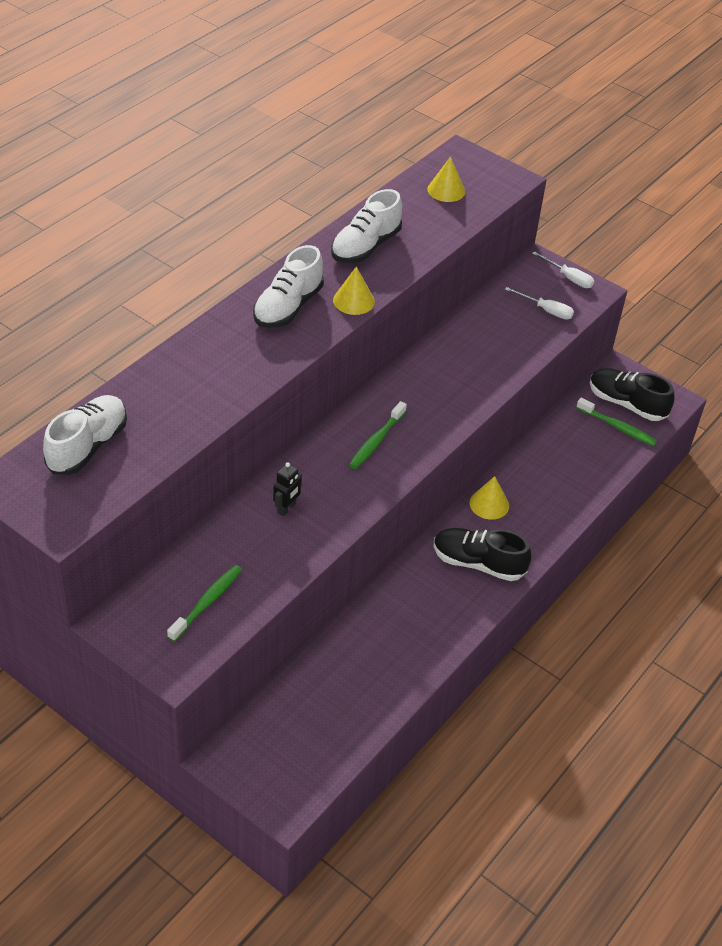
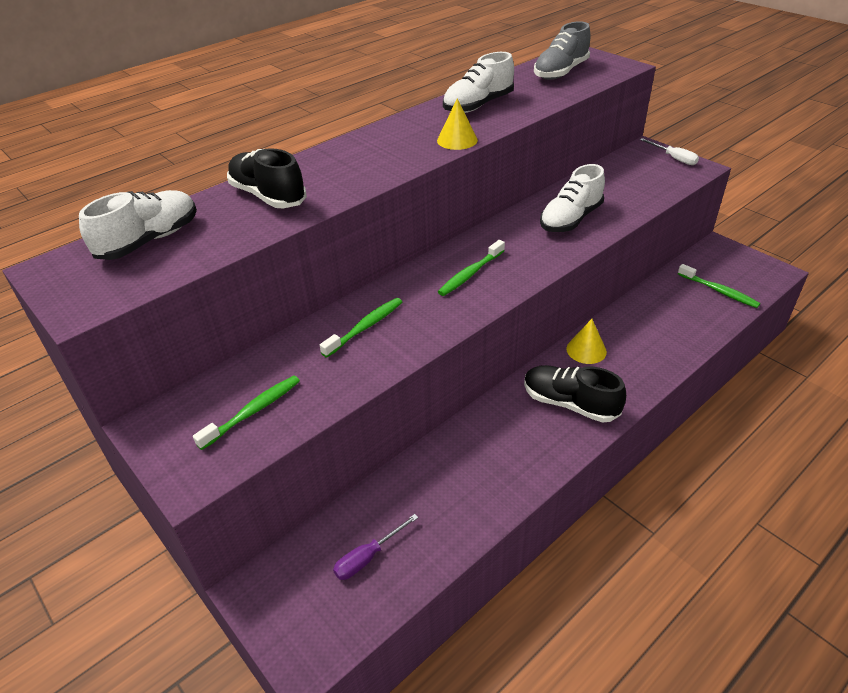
camera: 15 degrees right, 5 degrees down
white shoe [253,245,324,328] -> white shoe moved to [540,164,605,232]
black robot [273,462,302,516] -> green toothbrush [320,298,402,358]
yellow cone [427,157,465,202] -> grey shoe [534,21,590,80]
white screwdriver [505,287,574,320] -> none
black shoe [590,368,675,421] -> black shoe moved to [227,148,307,208]
none -> purple screwdriver [333,514,418,580]

